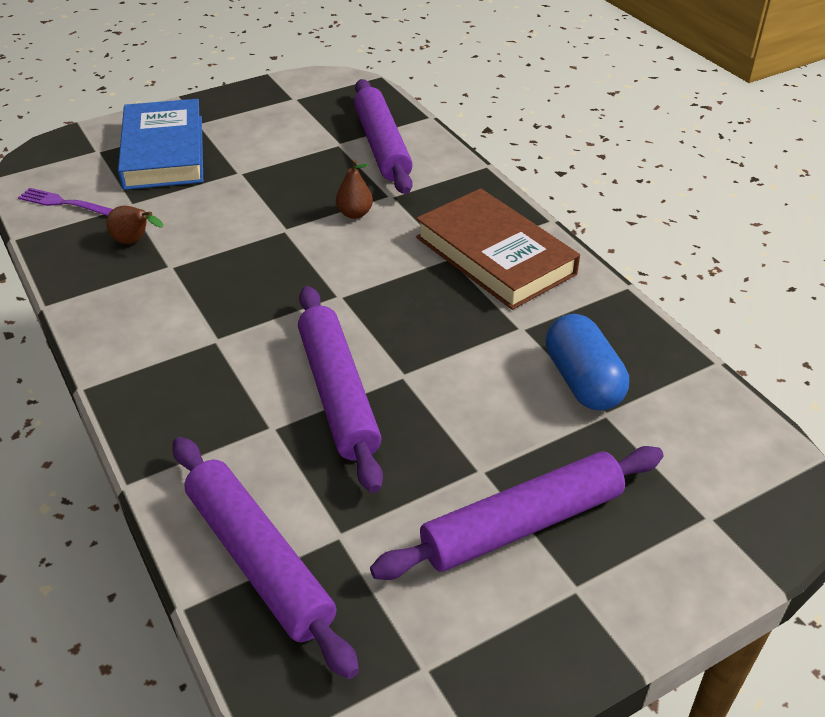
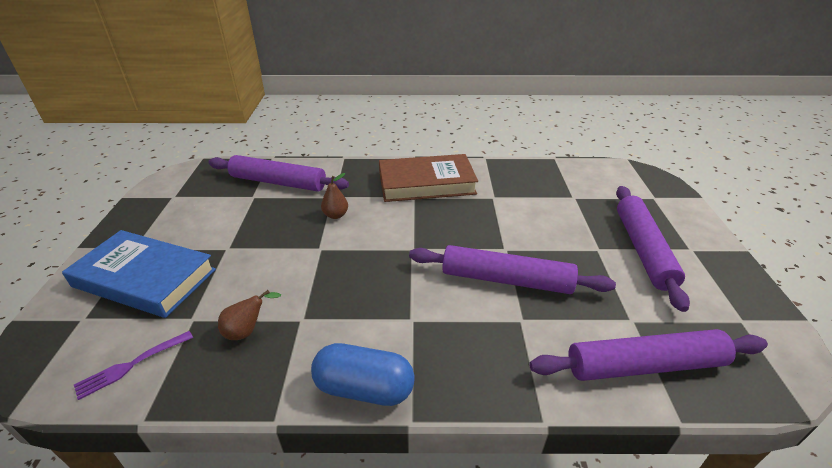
camera: 60 degrees left, 5 degrees down
blue capsule [546,314,629,410] -> blue capsule moved to [311,343,415,406]

